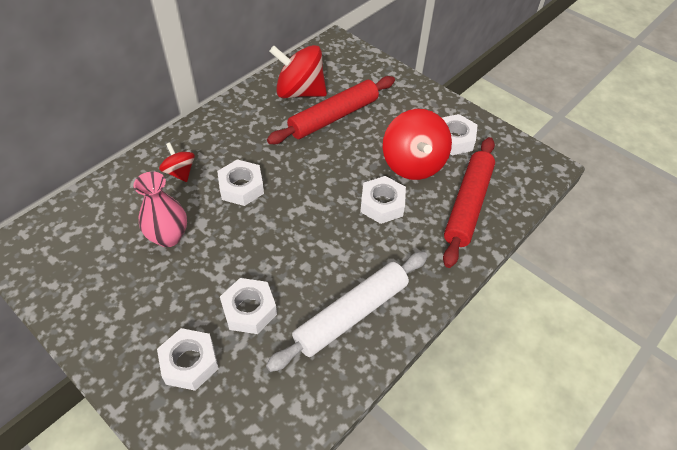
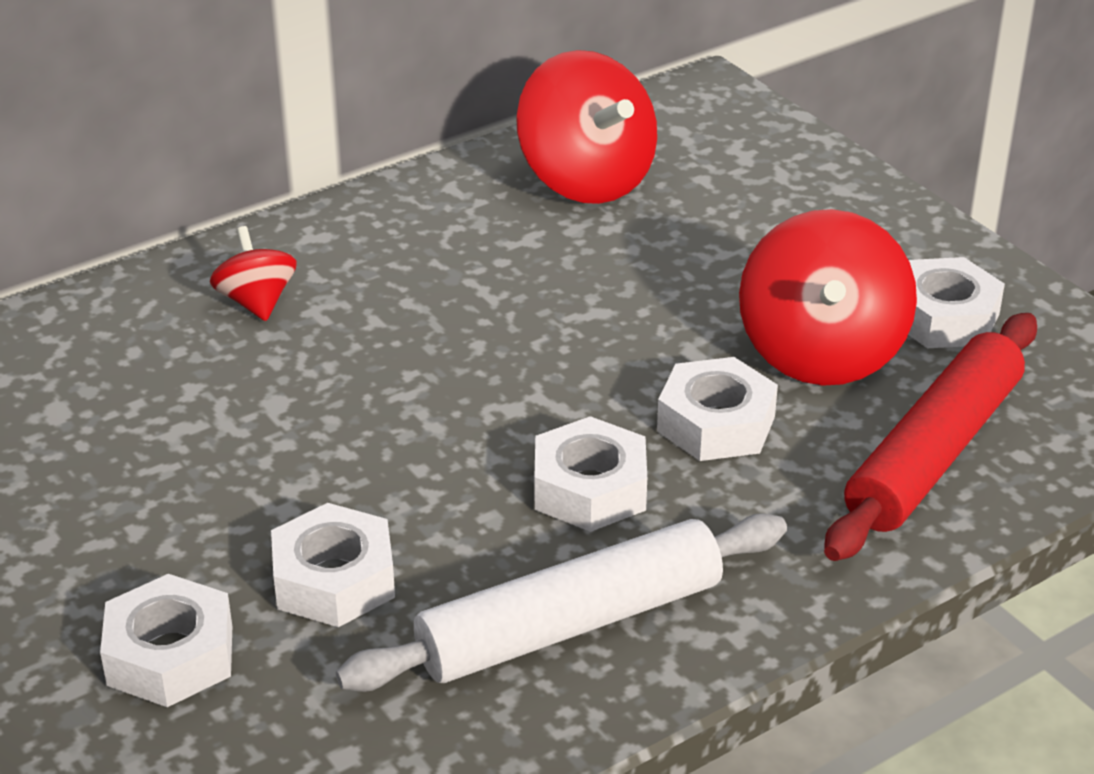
camera: 15 degrees right, 15 degrees down
pink vase [133,172,187,247] -> none
white nut [217,159,264,206] -> white nut moved to [535,416,647,532]
red rolling pin [267,76,395,144] -> none
red spinning top [269,45,327,98] -> red spinning top turned 150 degrees counterclockwise [516,50,657,204]

